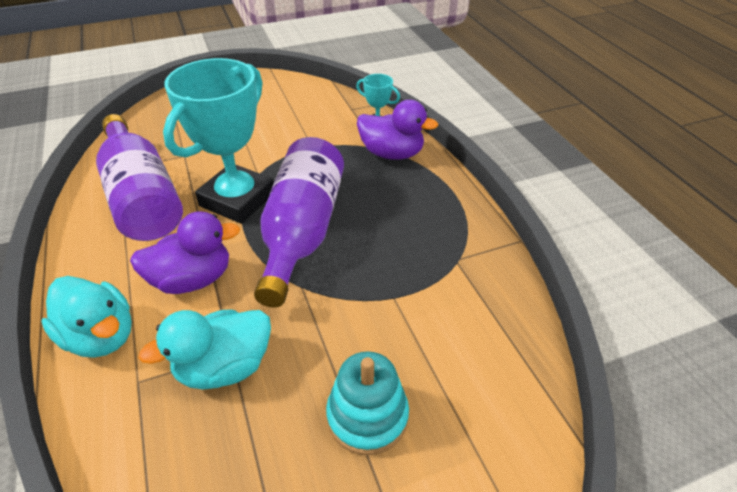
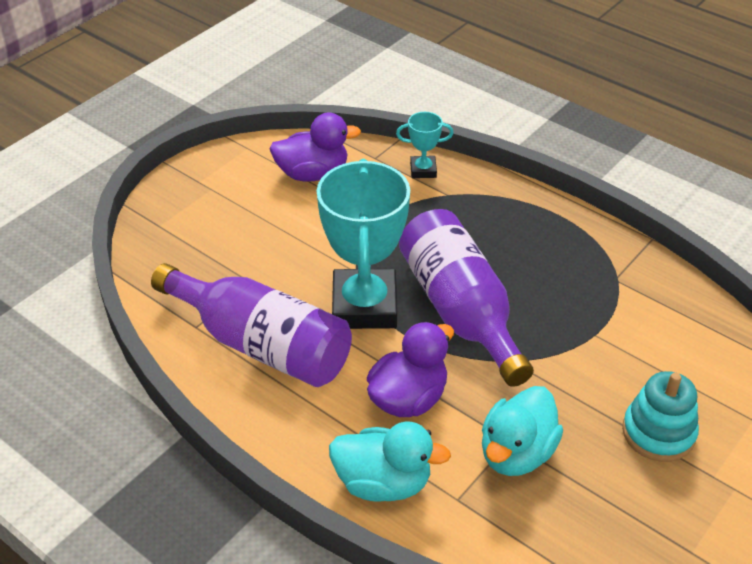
camera: 30 degrees left, 0 degrees up
purple duck [357,100,438,160] -> purple duck moved to [269,113,361,182]

